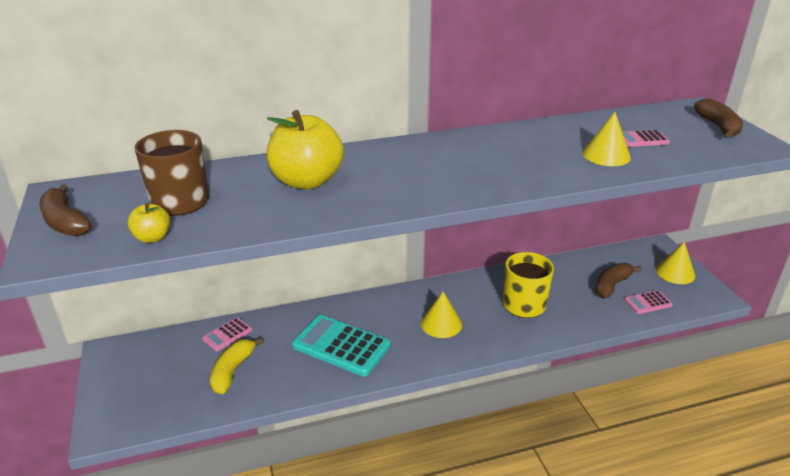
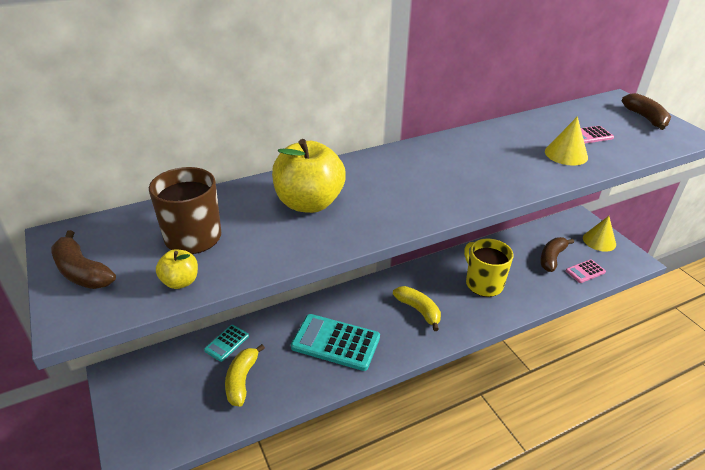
camera: 10 degrees left, 5 degrees up
pink calculator [202,317,252,351] -> turquoise calculator [204,325,249,362]
yellow cone [421,292,462,338] -> yellow banana [393,286,441,331]

